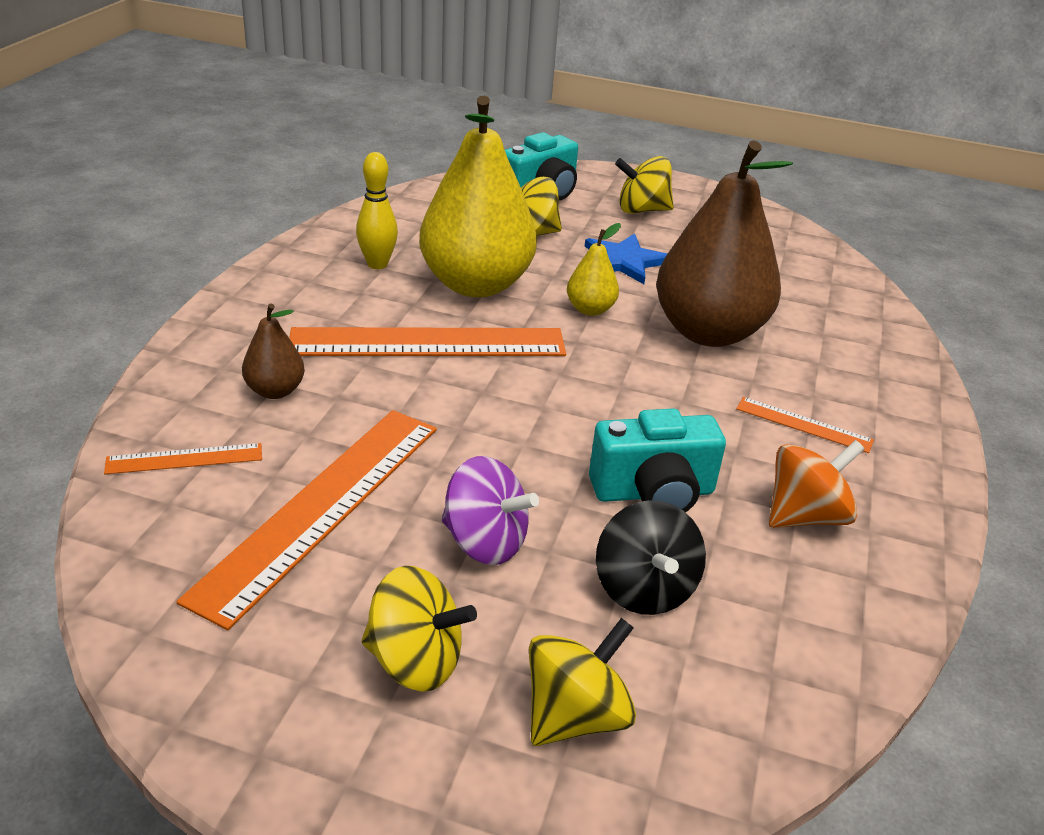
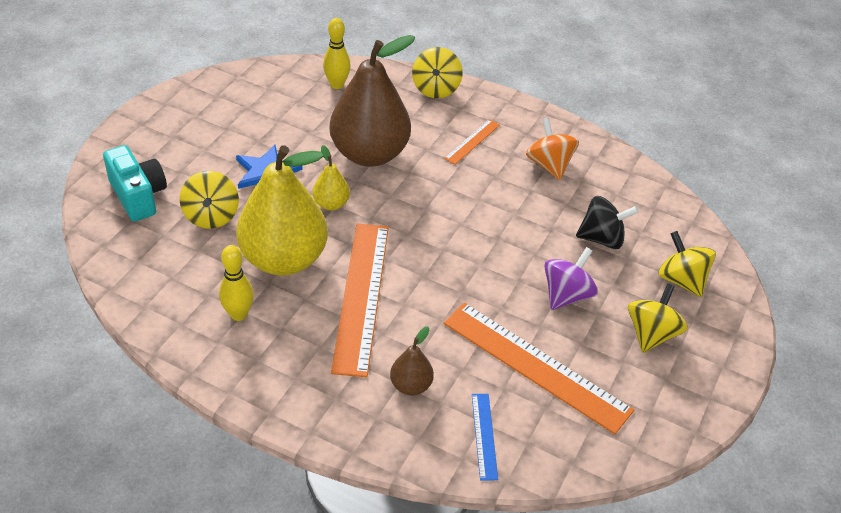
camera: 80 degrees left, 10 degrees up
orange ruler [104,443,262,474] -> blue ruler [472,394,498,481]
turquoise camera [589,408,726,512] -> none
yellow spinning top [615,156,674,214] -> yellow spinning top moved to [412,47,463,98]
none -> yellow bowling pin [323,18,351,89]

